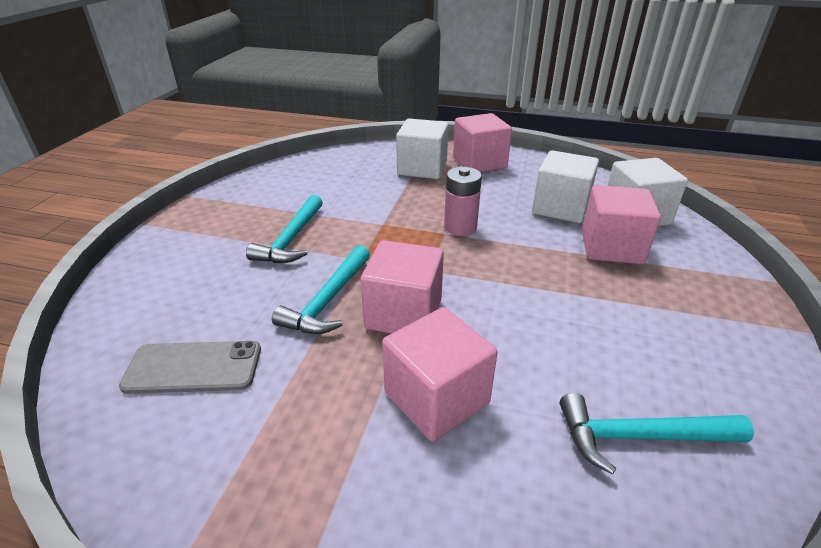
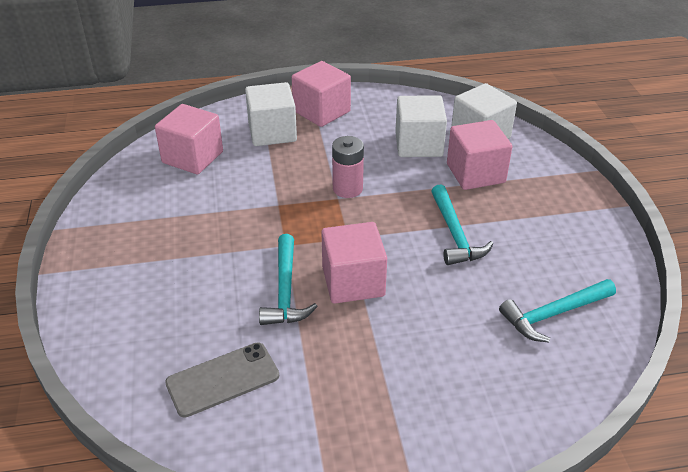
camera: 25 degrees left, 5 degrees up
turquoise hammer [246,195,323,263] -> turquoise hammer moved to [431,184,493,265]
pink cube [382,307,498,441] -> pink cube moved to [155,104,223,175]

